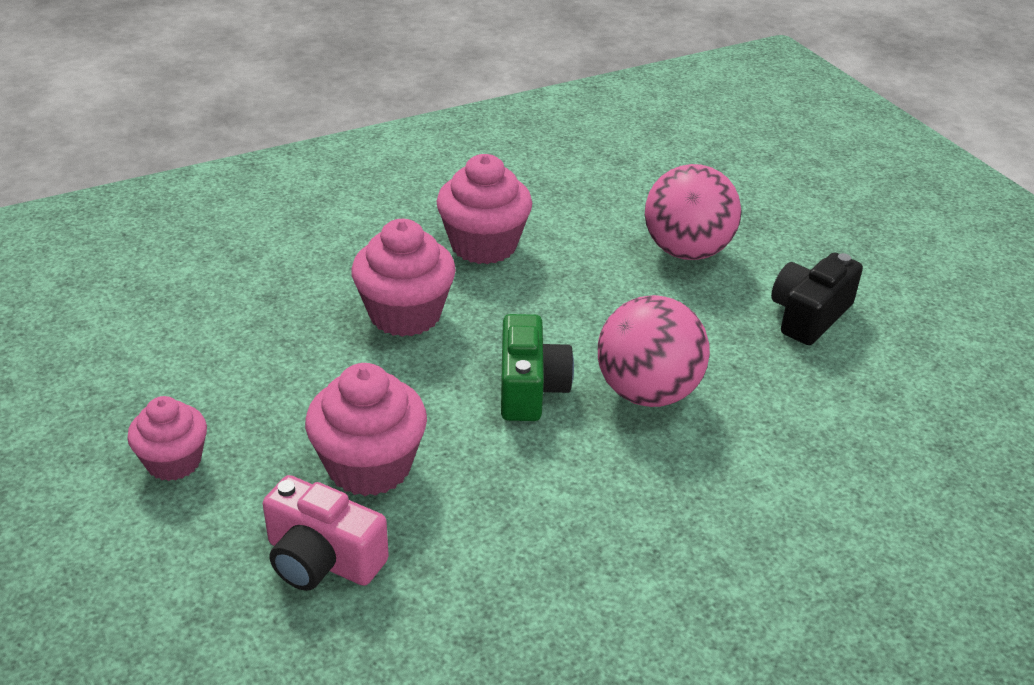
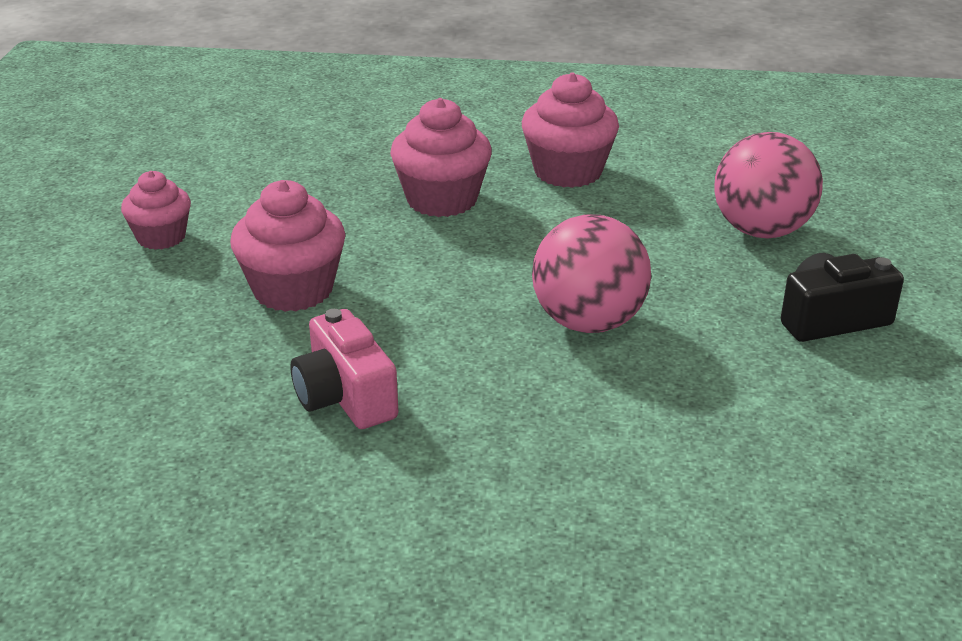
camera: 35 degrees right, 5 degrees down
pink camera [263,475,389,591] -> pink camera moved to [290,309,398,429]
green camera [501,314,574,421] -> none

